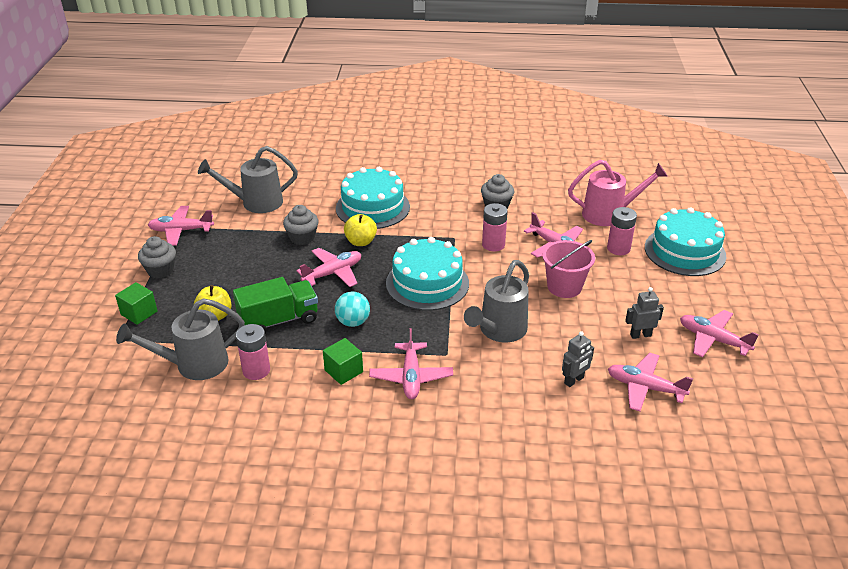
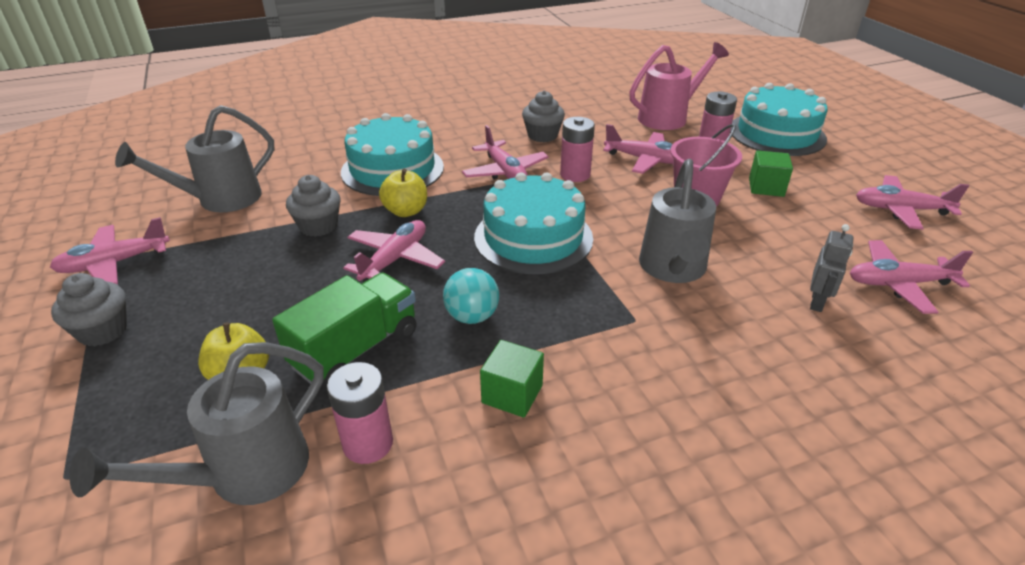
camera: 25 degrees left, 0 degrees up
green cube [115,282,158,325] -> green cube moved to [749,150,793,197]
pink plane [369,328,453,399] -> pink plane moved to [462,125,549,179]
grey robot [625,287,664,339] -> none

